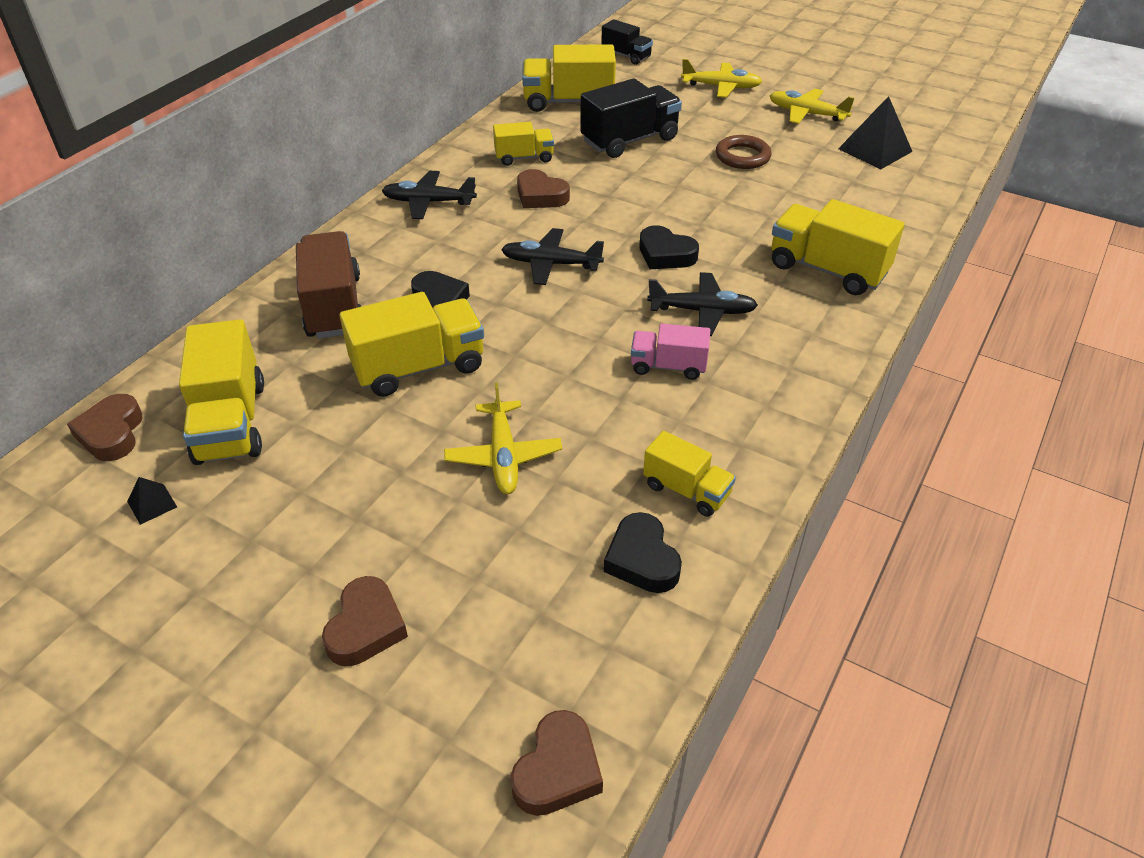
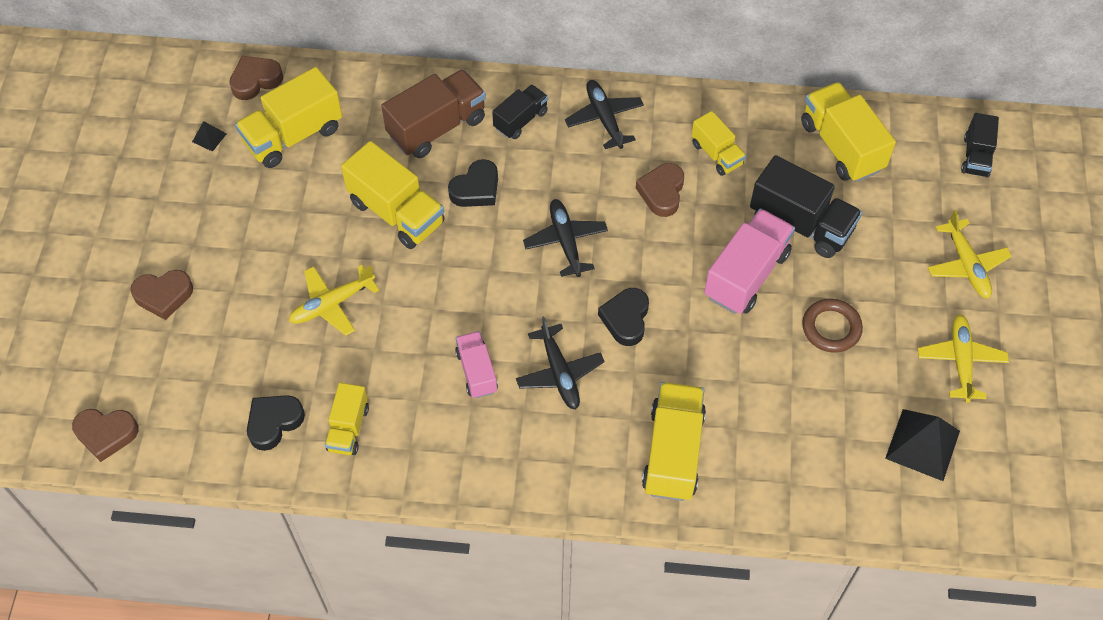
camera: 65 degrees right, 15 degrees up
none -> black truck [492,85,548,139]
none -> pink truck [704,209,795,314]

